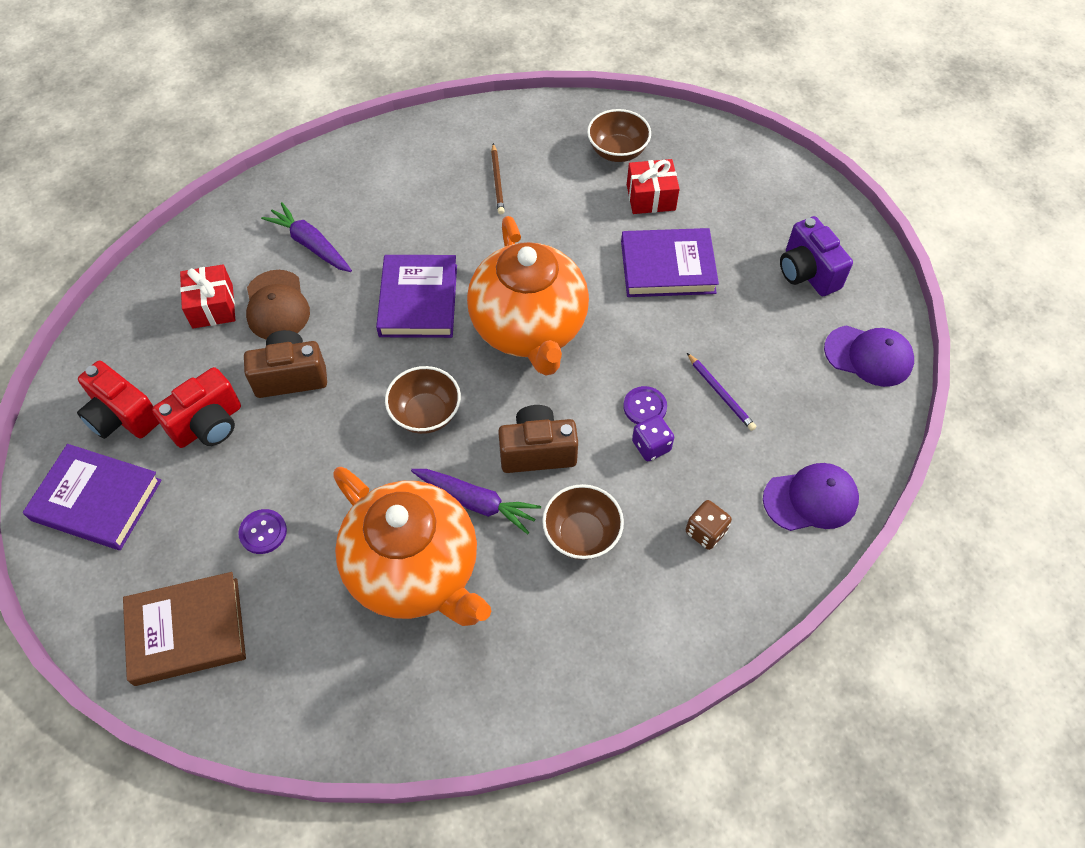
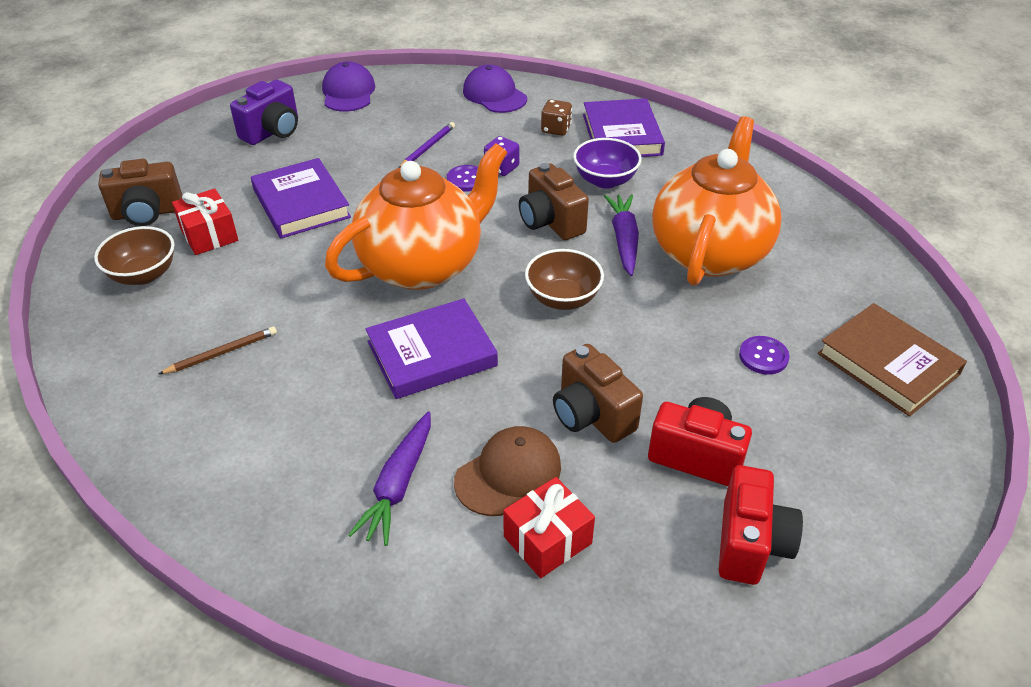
camera: 115 degrees left, 15 degrees down
purple book [23,444,162,550] -> purple book moved to [583,98,665,157]
brown bowl [542,484,624,560] -> purple bowl [573,138,642,189]
none -> brown camera [98,159,182,226]

